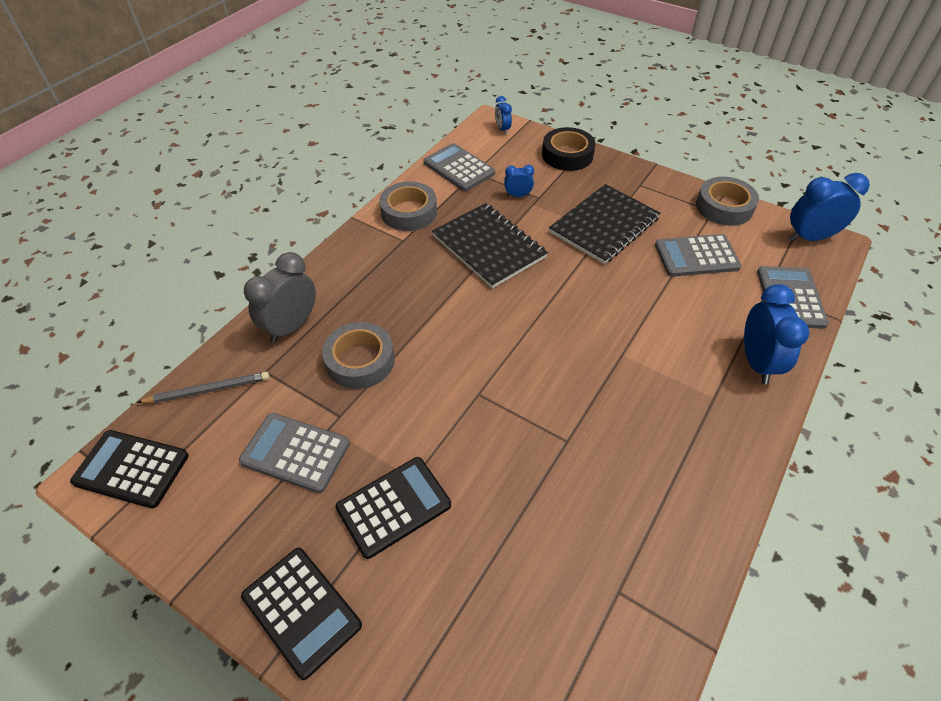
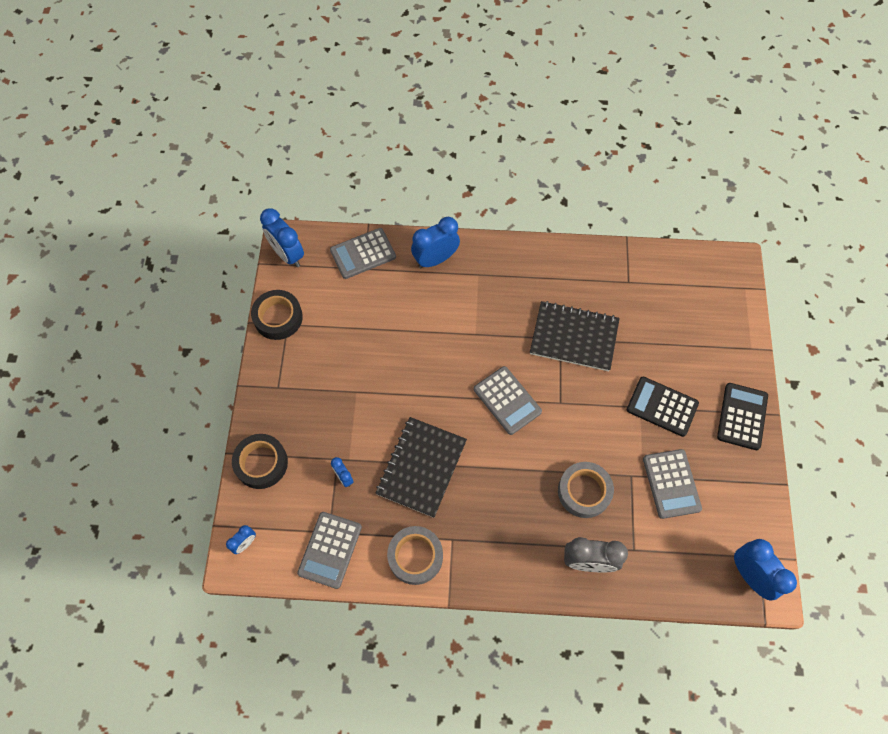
camera: 120 degrees left, 15 degrees up
black calculator [70,430,189,508] -> blue clock [734,539,797,601]
grey pencil [137,372,269,403] -> none
black notebook [549,184,660,264] -> black notebook moved to [530,301,620,371]
grey calculator [655,234,742,277] -> grey calculator moved to [474,366,542,435]
grey tape [696,177,759,226] -> black tape [251,290,303,340]

